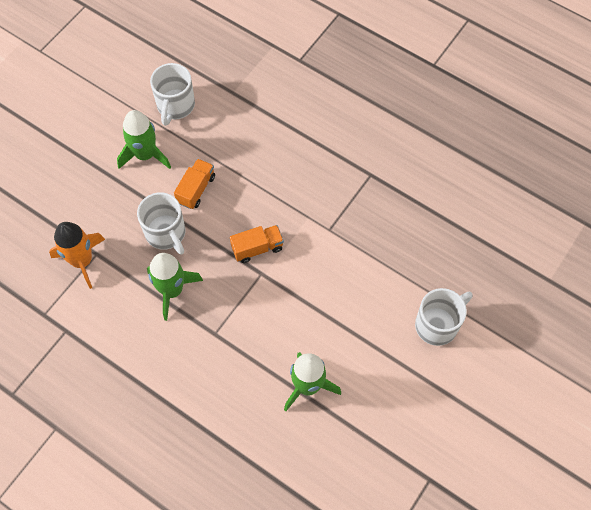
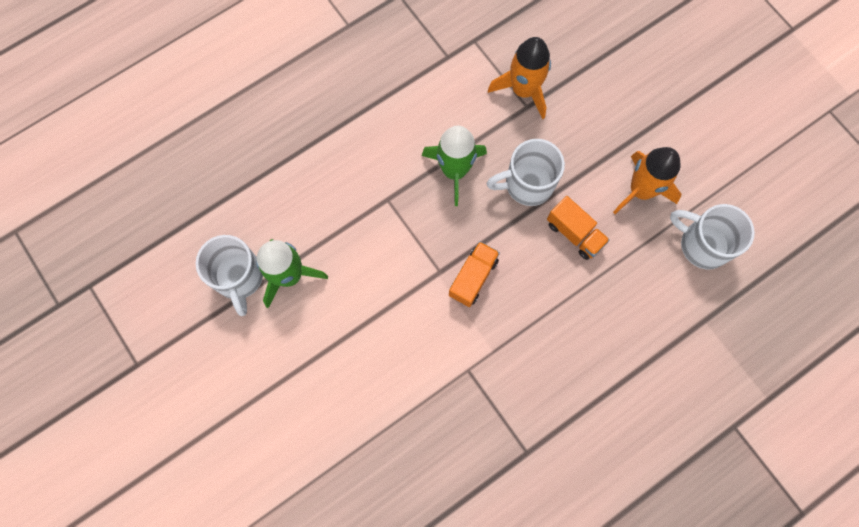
camera: 110 degrees right, 10 degrees up
green rocket [117,110,171,169] -> orange rocket [613,147,682,214]
orange truck [230,225,284,263] -> orange truck turned 150 degrees counterclockwise [449,241,500,307]
white mug [415,288,473,346] -> white mug moved to [196,235,263,316]

